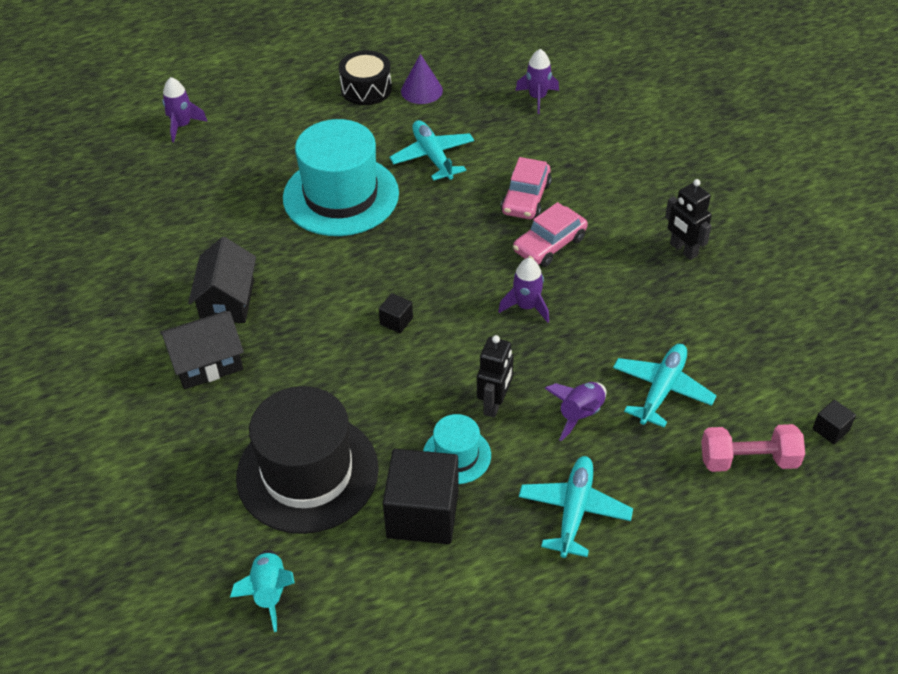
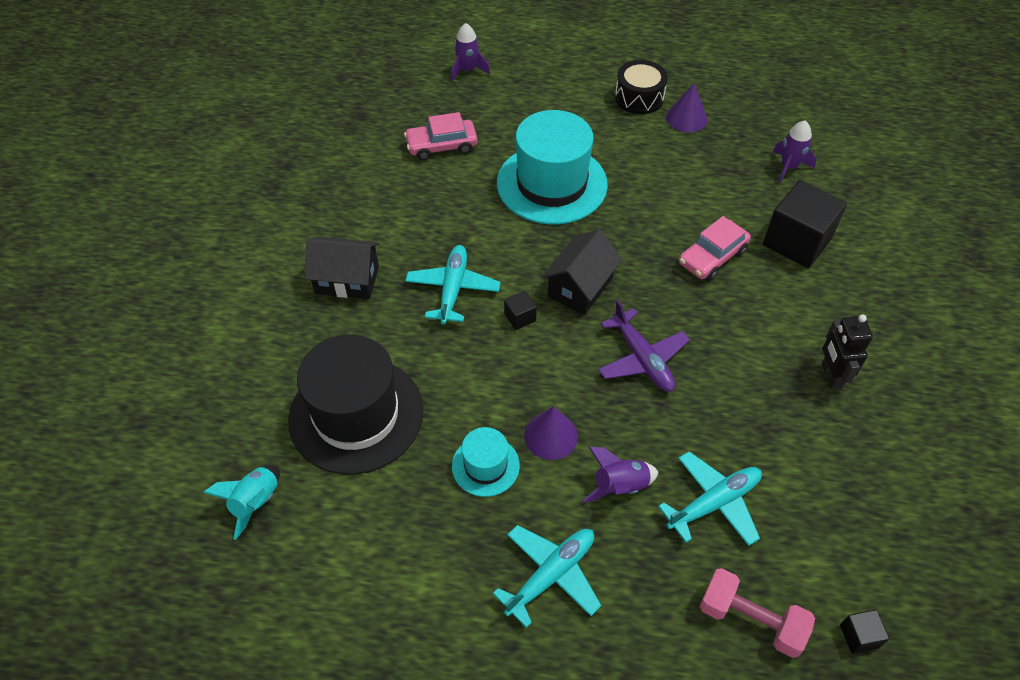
camera: 30 degrees right, 5 degrees up
black house [188,237,256,323] -> black house moved to [542,229,622,315]
black cube [383,449,459,544] -> black cube moved to [763,180,847,268]
turquoise plane [389,120,474,181] -> turquoise plane moved to [405,245,501,325]
black robot [477,335,514,418] -> purple cone [524,406,578,460]
purple rocket [498,258,549,323] -> purple plane [598,300,690,392]
pink car [513,202,588,267] -> pink car moved to [404,112,477,160]

